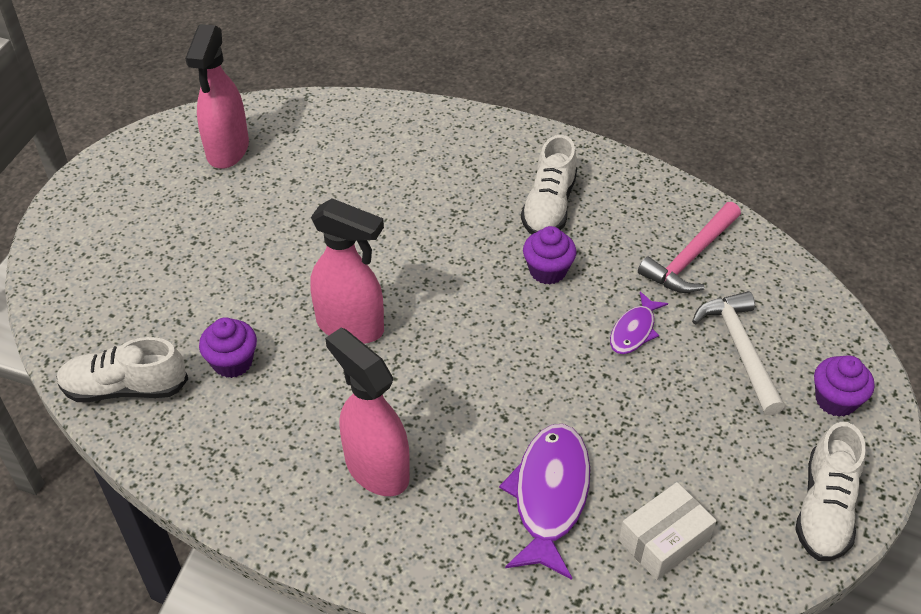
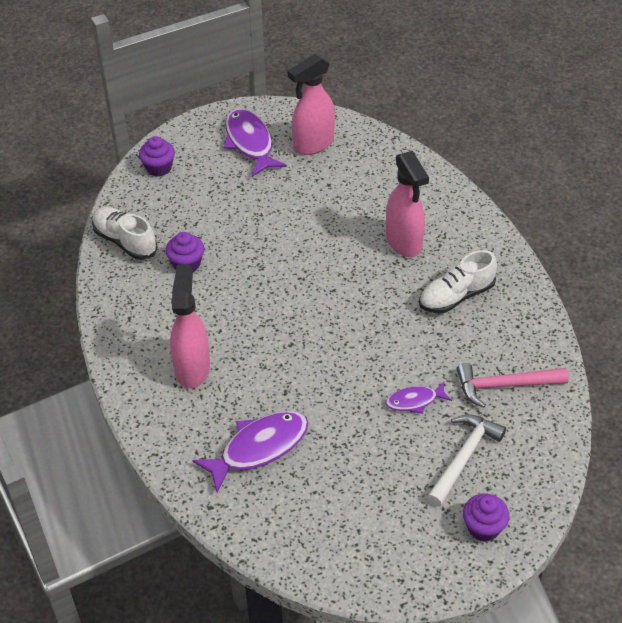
camera: 45 degrees right, 0 degrees up
pink spray bottle [310,198,384,344] -> pink spray bottle moved to [386,151,429,257]
purple cupcake [523,226,577,284] -> purple cupcake moved to [139,136,175,177]
white box [619,482,716,580] -> none
white shoe [795,422,866,561] -> none
none -> purple fish [224,108,287,177]

